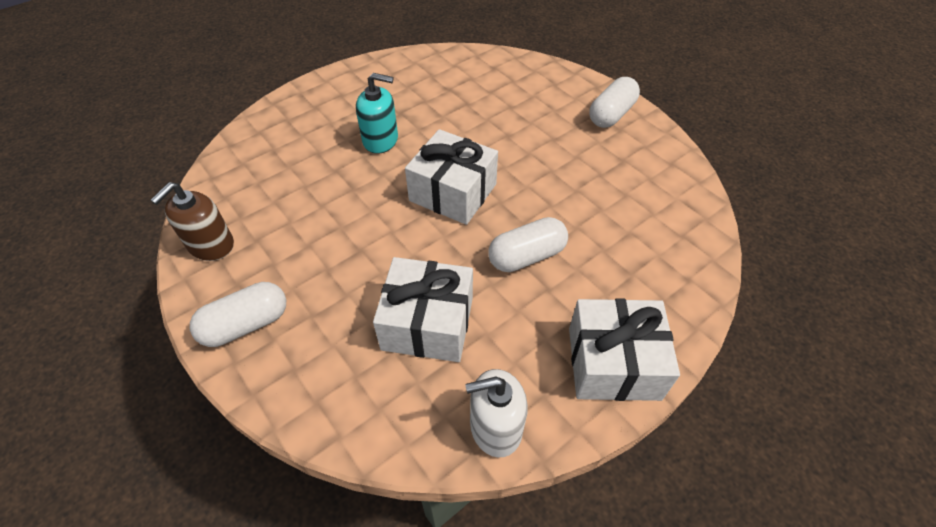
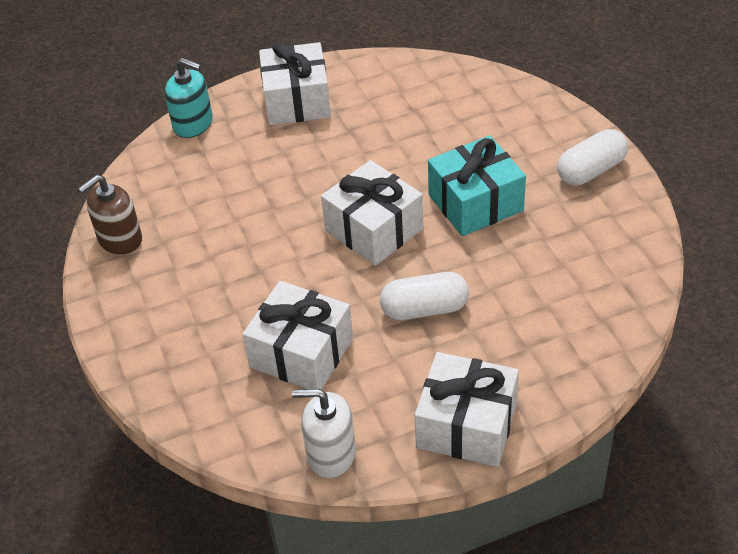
camera: 20 degrees right, 5 degrees down
white capsule [190,282,286,347] -> none
turquoise soap dispenser [356,73,398,154] -> turquoise soap dispenser moved to [165,57,213,138]
none -> white gift [259,42,331,125]
none -> turquoise gift [428,135,526,236]

